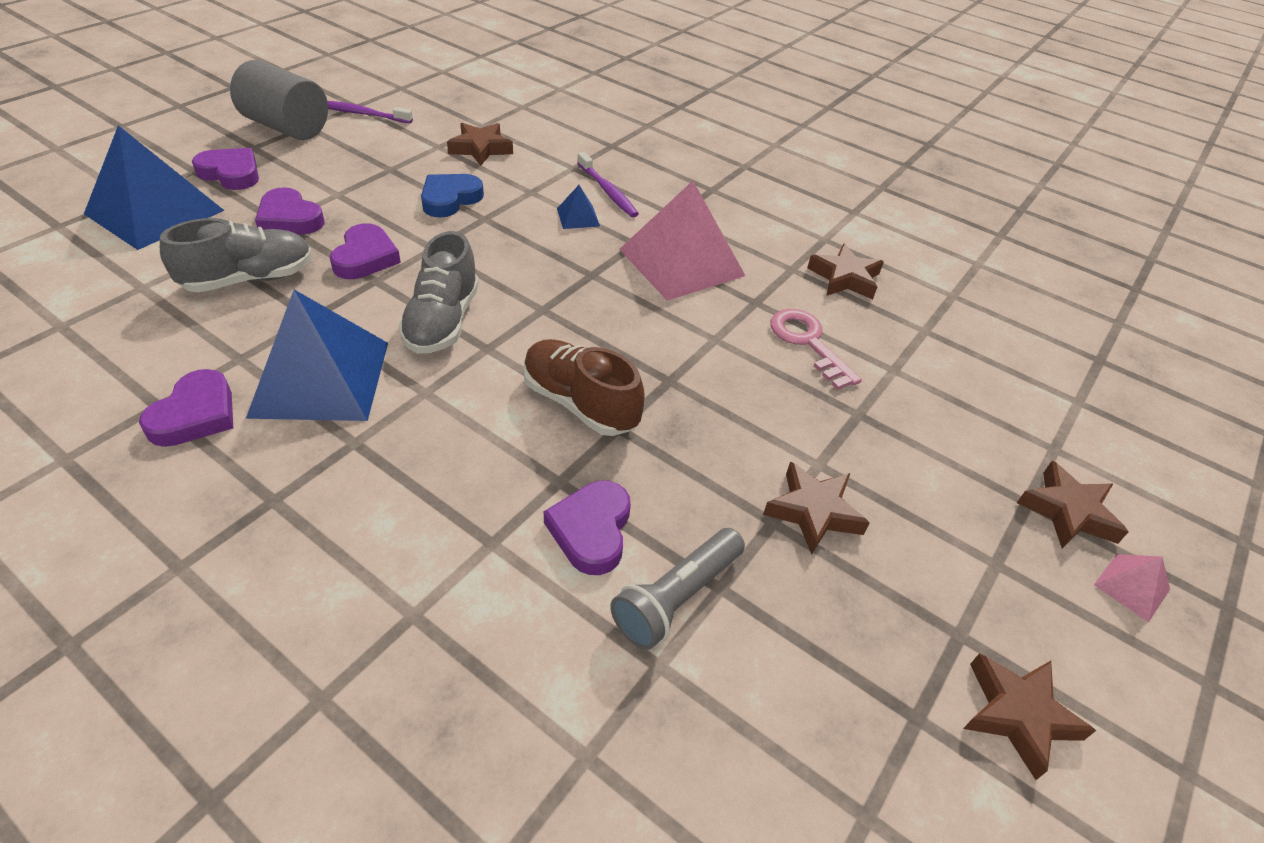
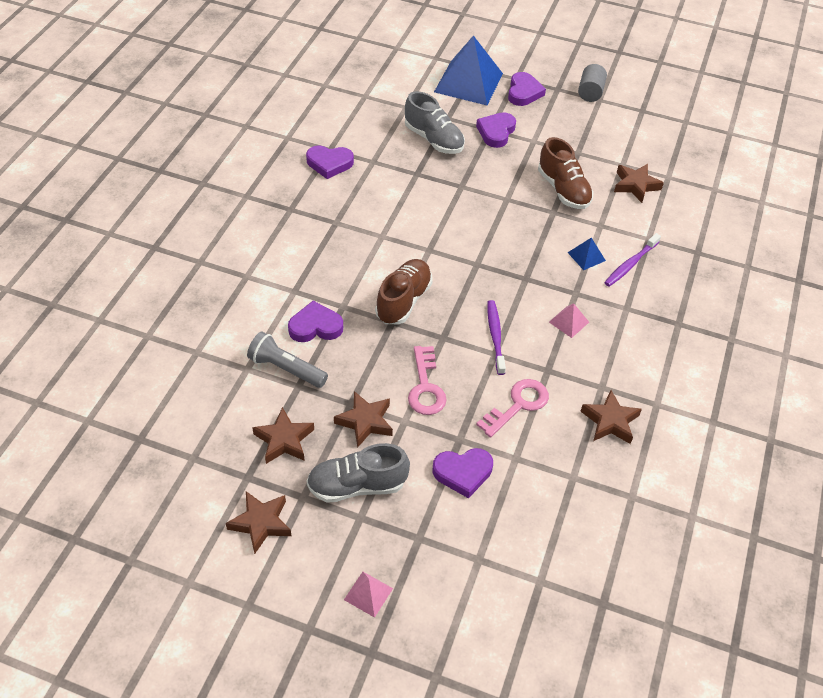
camera: 75 degrees right, 5 degrees up
grey cylinder [230,60,328,140] -> grey cylinder [578,64,607,102], size x0.61
blue pyramid [246,290,388,421] -> none
purple toothbrush [327,101,413,123] -> purple toothbrush moved to [487,300,506,375]
purple heart [329,223,401,279] -> purple heart moved to [433,448,493,498]
grey shoe [398,231,479,354] -> grey shoe moved to [307,443,410,503]
blue heart [421,174,484,218] -> brown shoe [538,137,594,209]
pink pyramid [619,181,745,301] -> pink pyramid [549,303,589,338], size x0.43
brown star [1017,461,1129,548] -> brown star moved to [252,407,314,464]
none -> pink key [408,346,447,415]

